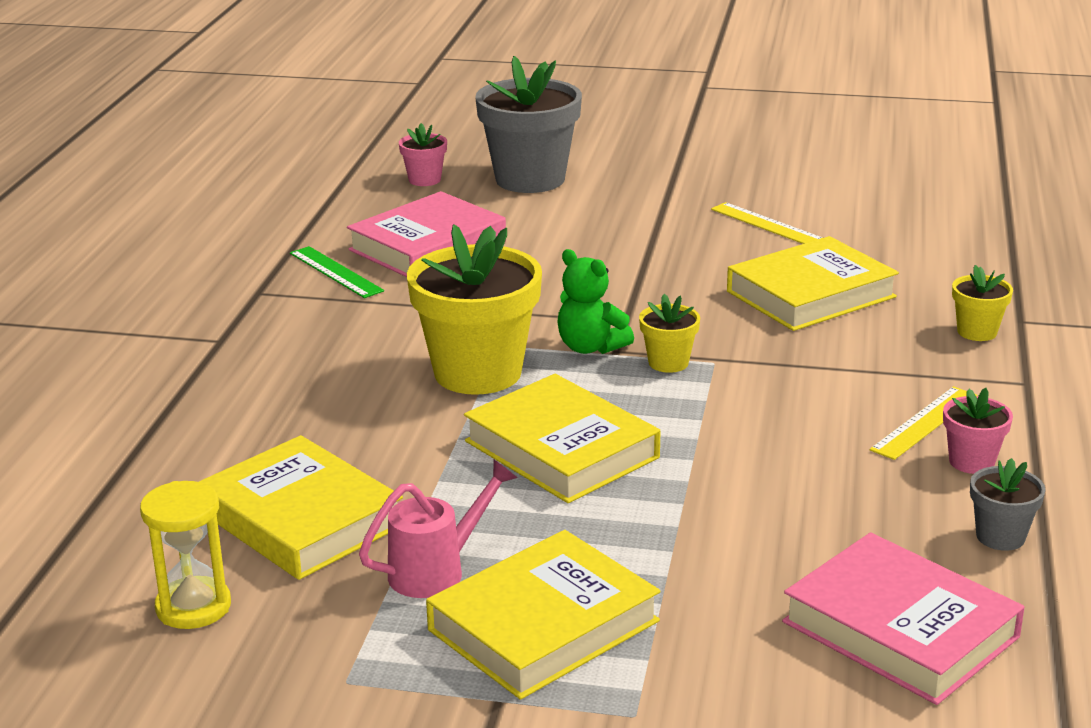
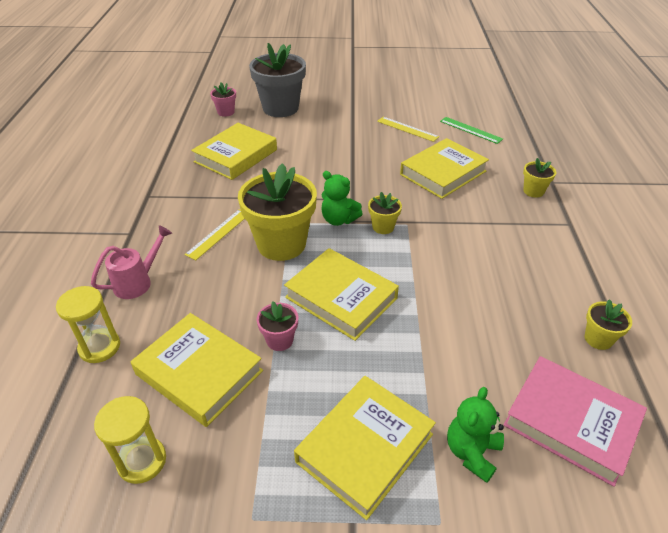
camera: 10 degrees left, 15 degrees up
green ruler [290,246,384,298] -> green ruler moved to [440,117,503,144]
pink book [347,191,506,277] -> yellow book [191,123,277,180]
pink watering can [359,460,518,598] -> pink watering can moved to [91,225,172,299]
yellow ruler [870,386,978,460] -> yellow ruler moved to [185,209,244,260]
pink flower pot [943,388,1013,474] -> pink flower pot moved to [257,301,298,351]
grey flower pot [970,458,1046,551] -> yellow flower pot [585,299,632,350]
none -> yellow hourglass [56,286,120,363]
none -> green teddy bear [447,387,504,483]

